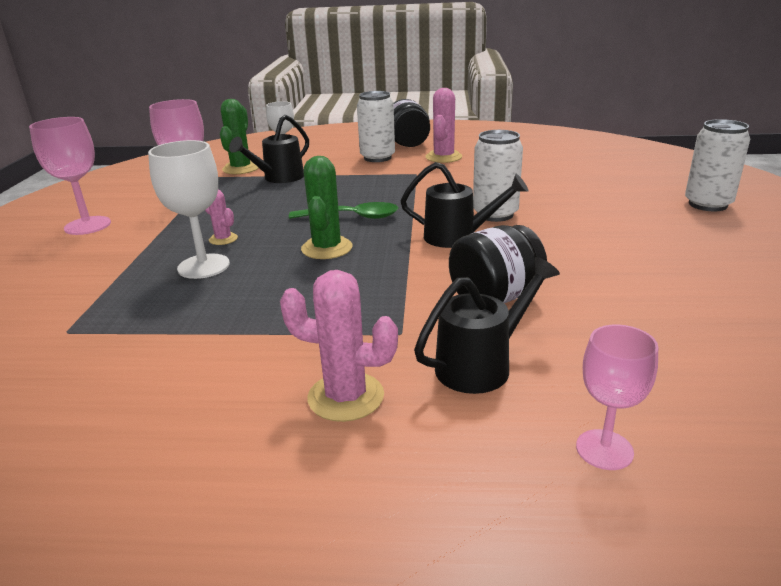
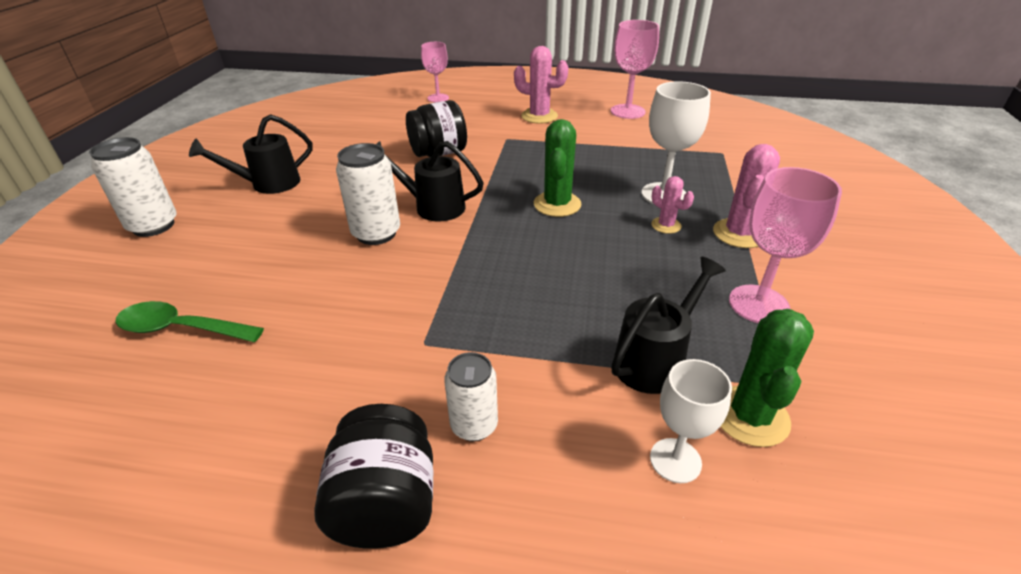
camera: 175 degrees left, 10 degrees up
pink goblet [29,117,111,235] -> pink goblet moved to [611,20,659,119]
green spoon [289,202,398,219] -> green spoon moved to [115,301,264,342]
white can [357,91,395,162] -> white can [444,352,498,442], size x0.66
black watering can [414,257,560,394] -> black watering can moved to [189,114,313,194]
pink cactus [425,88,462,163] -> pink cactus moved to [713,144,780,248]

